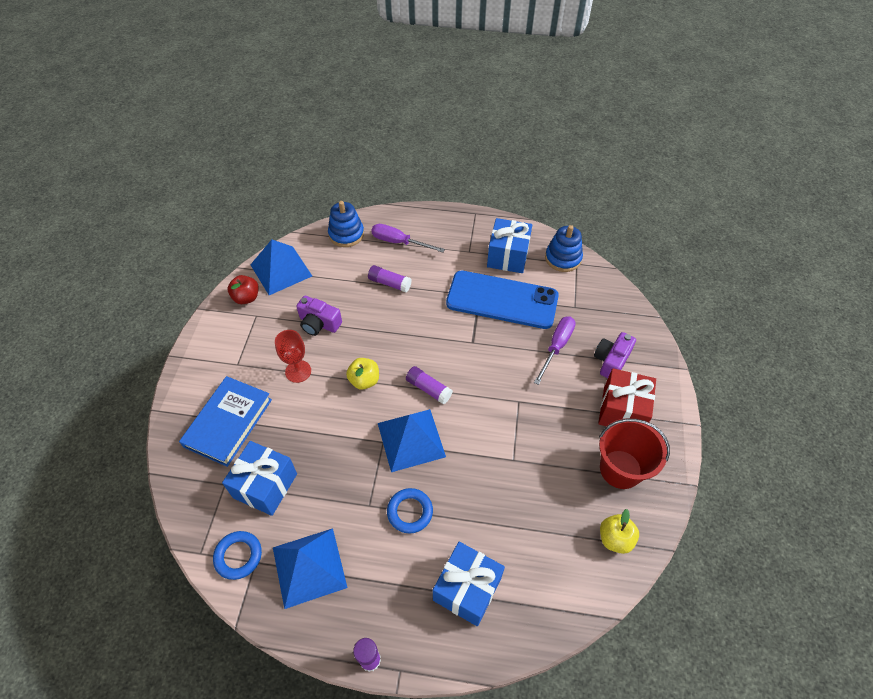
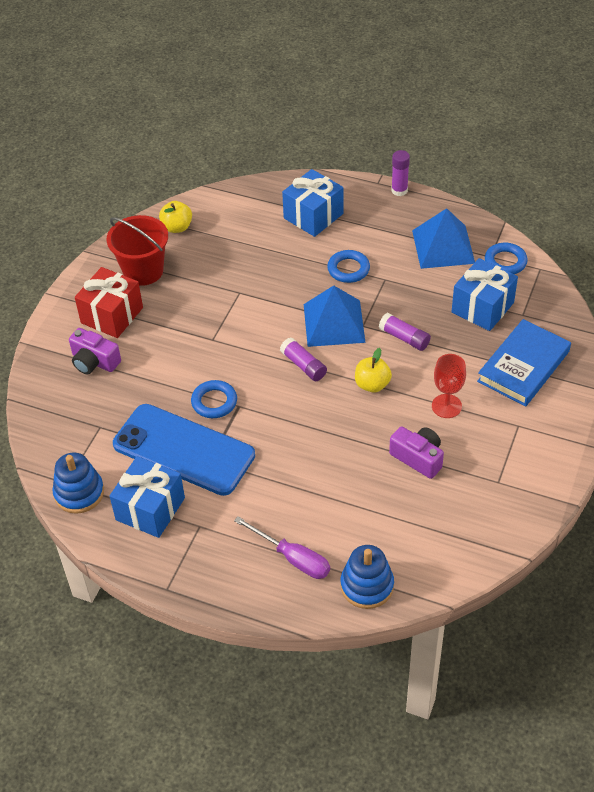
camera: 165 degrees left, 5 degrees down
red apple [228,275,259,304] -> none
blue pyramid [250,240,312,295] -> none
purple glue stick [368,265,411,292] -> purple glue stick moved to [379,313,431,351]
purple screwdriver [534,316,576,385] -> none
purple camera [594,332,636,378] -> purple camera turned 75 degrees clockwise [69,328,121,374]
none -> blue ring [191,380,237,418]

